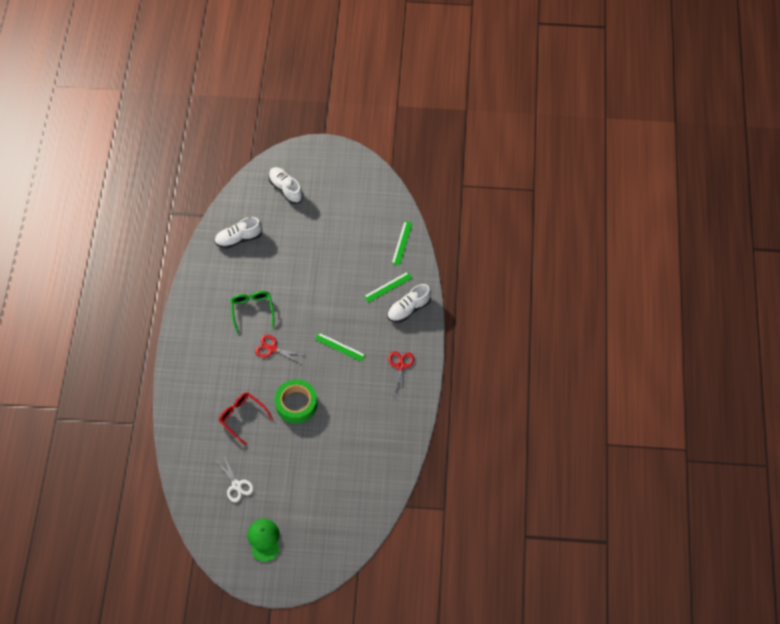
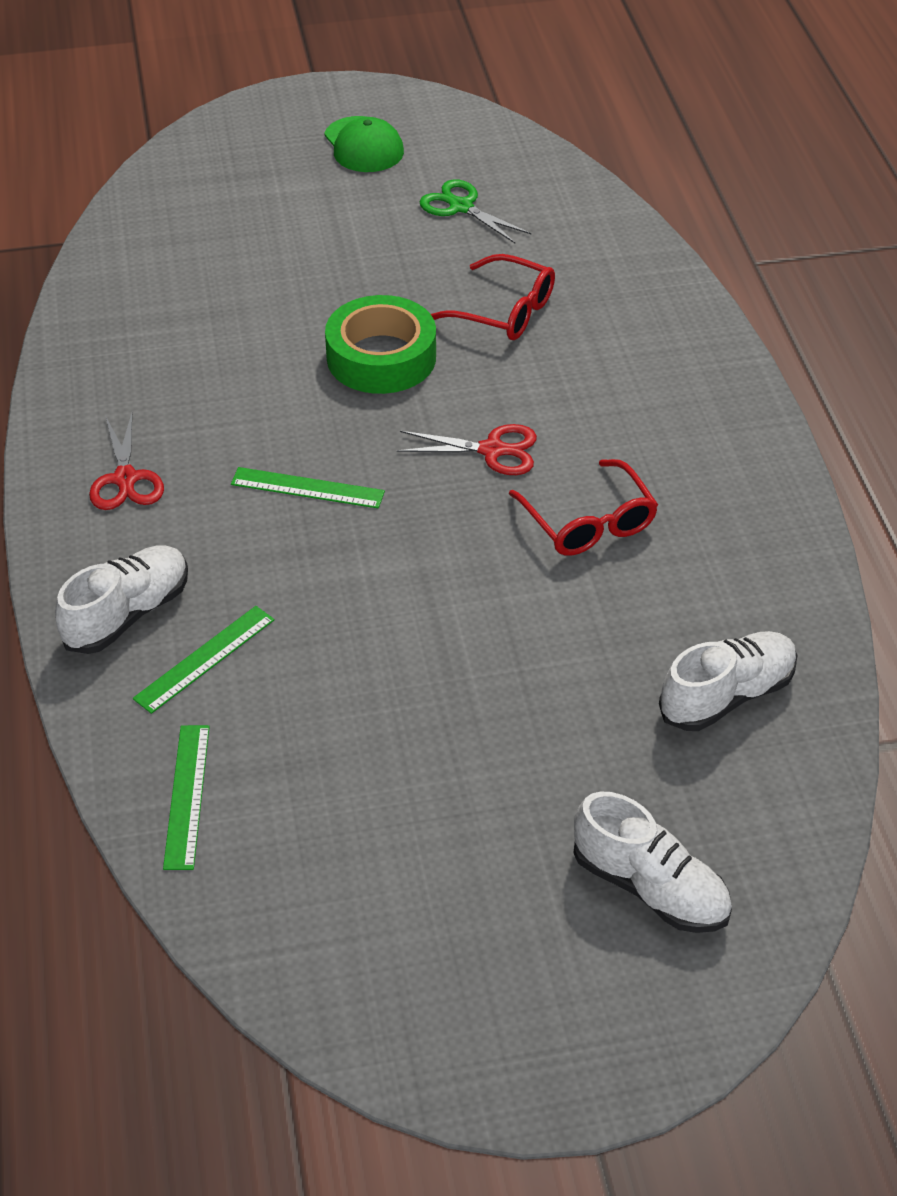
camera: 165 degrees right, 15 degrees down
white scissors [216,455,254,502] -> green scissors [419,179,531,243]
green glasses [231,291,274,334] -> red glasses [509,459,658,556]

